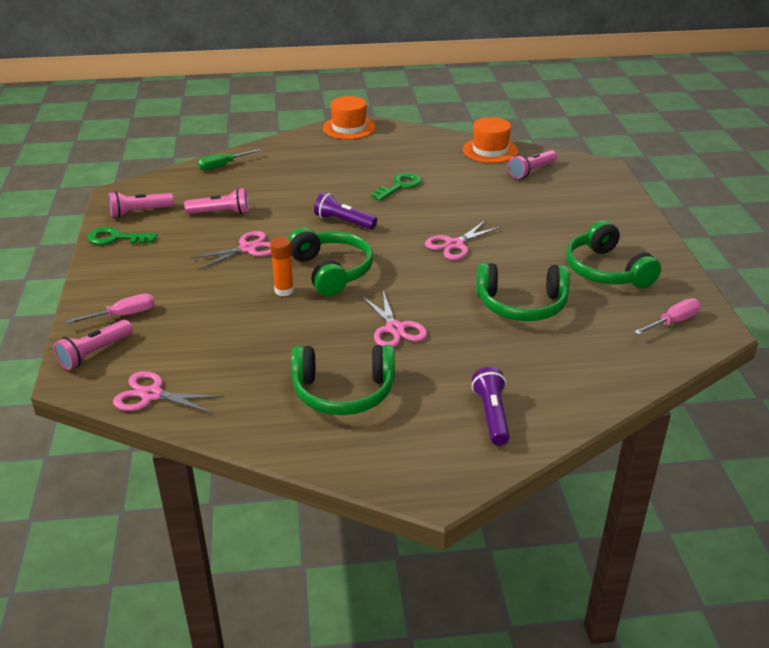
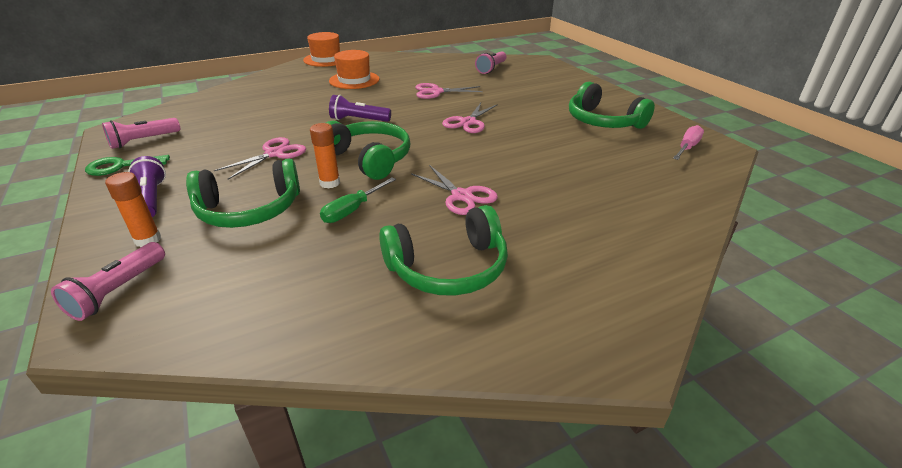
camera: 20 degrees left, 0 degrees up
pink screwdriver [65,294,154,324] -> orange glue stick [105,172,161,247]
pink scissors [113,371,224,414] -> pink scissors moved to [415,83,483,99]
pink flashlight [184,188,249,214] -> none
green screwdriver [197,149,262,170] -> green screwdriver moved to [320,177,396,223]
green key [371,173,422,201] -> none
orange hat [463,117,518,163] -> orange hat moved to [329,50,379,89]
purple flashlight [472,367,510,446] -> purple flashlight moved to [128,156,166,217]
green headphones [476,263,570,321] -> green headphones moved to [186,159,300,228]

